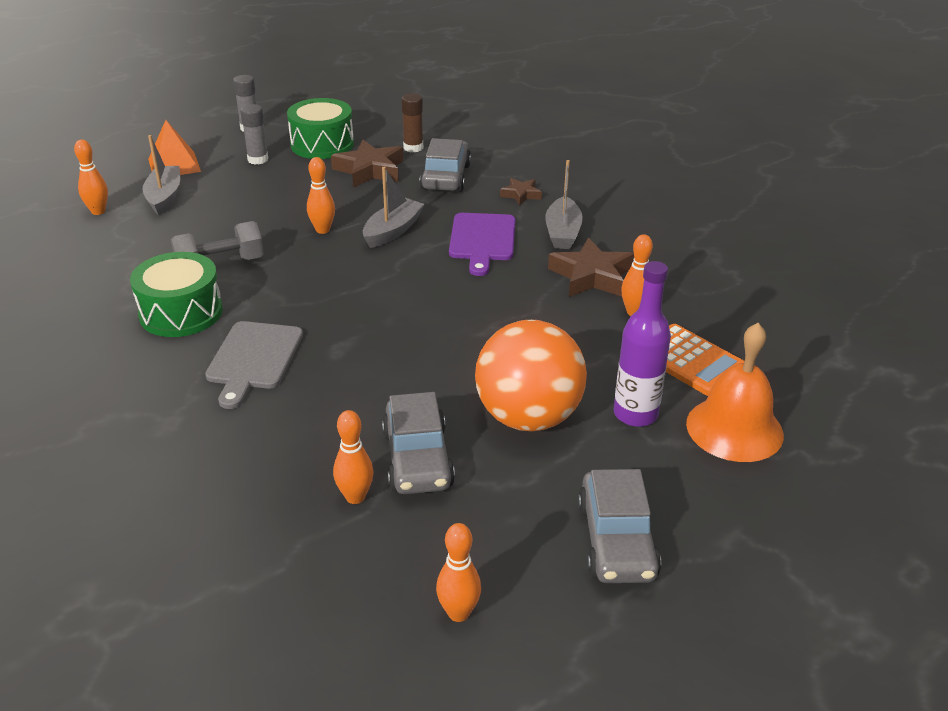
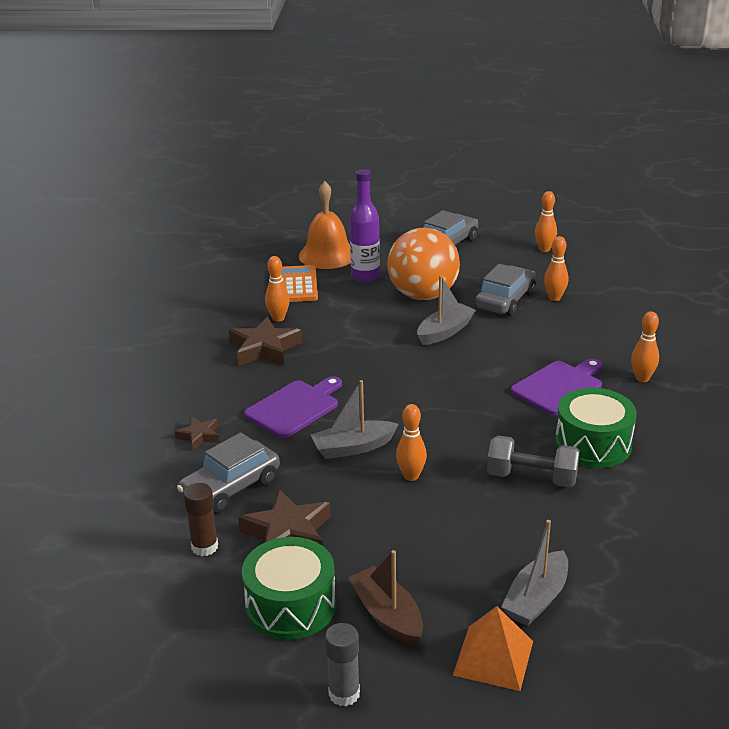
camera: 140 degrees left, 5 degrees down
orange bowling pin [74,140,108,215] -> orange bowling pin moved to [631,311,659,382]
grey cutting board [205,321,303,409] -> purple cutting board [511,359,602,415]
grey glue stick [240,104,268,165] -> brown boat [348,550,423,646]
grey boat [545,160,583,249] -> grey boat moved to [417,275,476,345]

